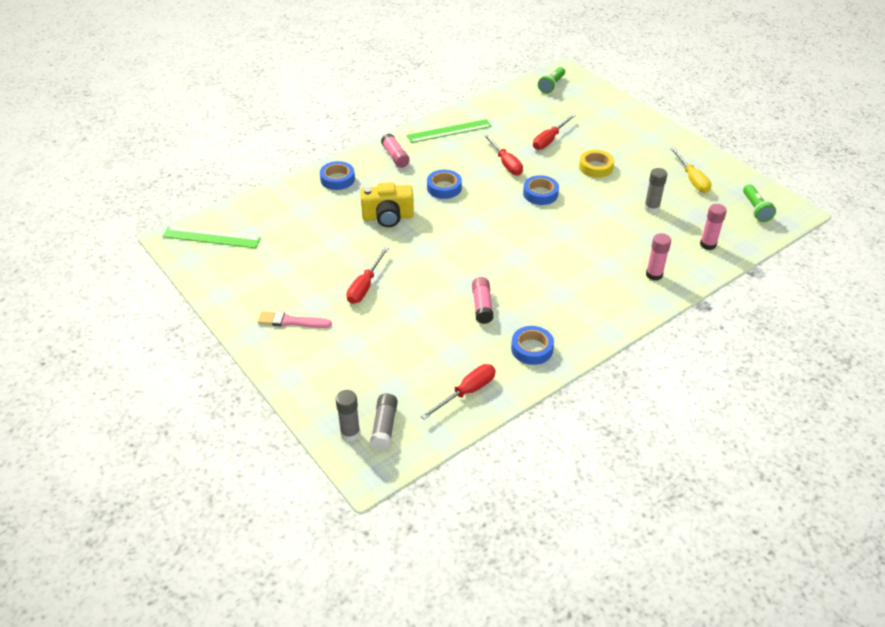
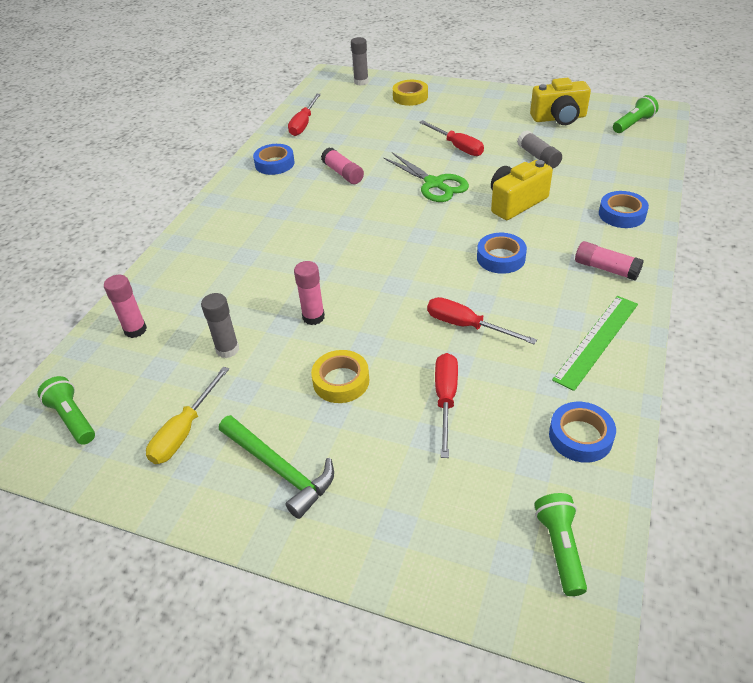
camera: 150 degrees right, 0 degrees up
green ruler [162,227,261,248] -> green flashlight [613,95,659,133]
pink brush [258,311,332,328] -> none
red screwdriver [347,247,389,304] -> red screwdriver turned 150 degrees clockwise [419,120,484,156]
grey glue stick [370,393,398,450] -> grey glue stick moved to [517,130,562,168]
blue tape [523,175,559,205] -> blue tape moved to [549,402,616,463]
pink glue stick [646,233,671,281] -> pink glue stick moved to [294,261,325,325]
yellow screwdriver [670,147,712,193] -> yellow screwdriver turned 105 degrees counterclockwise [146,367,229,464]
none -> green hammer [219,415,334,519]
none -> green scissors [383,152,469,202]
none -> yellow tape [393,80,428,106]
none -> yellow camera [530,78,591,125]

